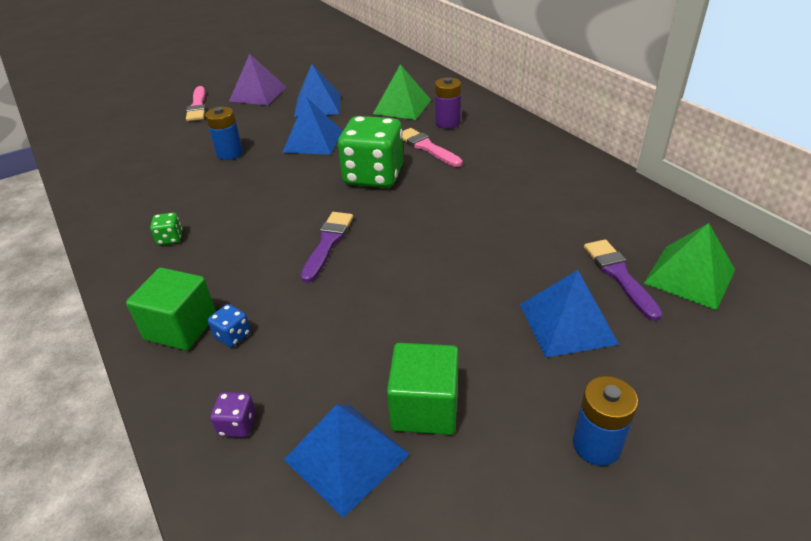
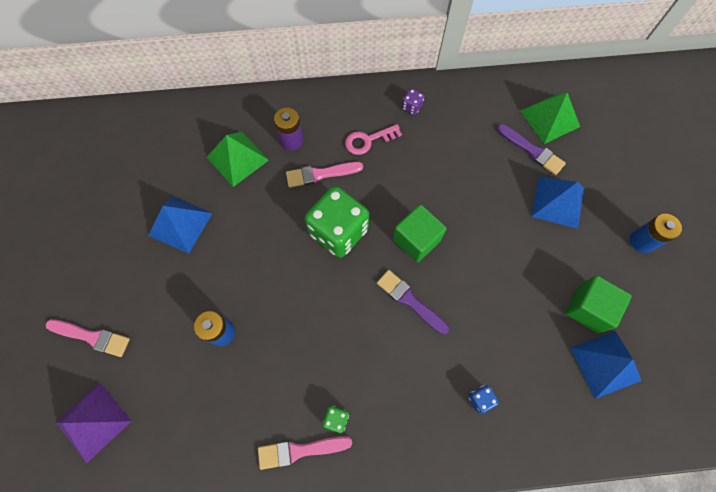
camera: 65 degrees left, 30 degrees up
green cube [126,268,216,350] -> green cube moved to [393,204,447,262]
purple dice [210,392,256,438] -> purple dice moved to [402,89,424,115]
purple pyramid [229,54,287,105] -> purple pyramid moved to [55,382,131,463]
blue pyramid [282,97,343,155] -> none
purple brush [584,239,662,321] -> purple brush turned 150 degrees counterclockwise [497,124,566,175]
none -> pink brush [258,436,352,470]
none -> pink key [345,124,402,155]

